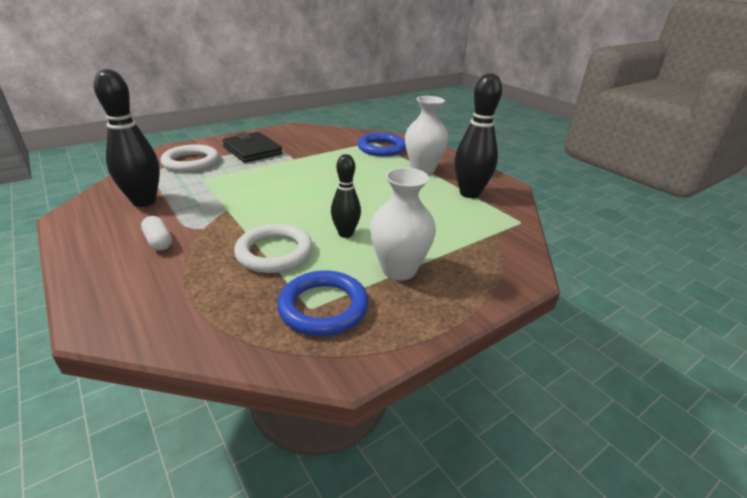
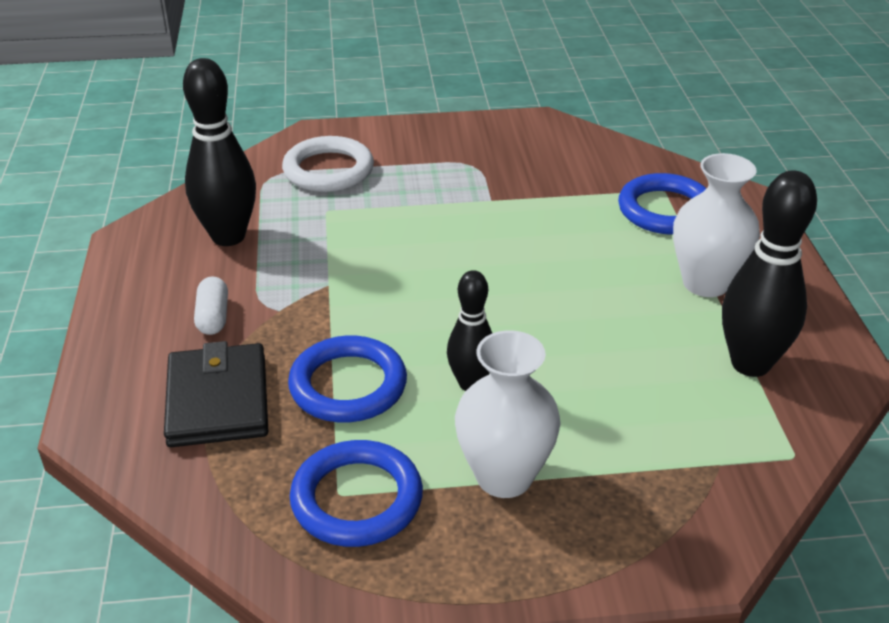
camera: 30 degrees right, 5 degrees up
black wallet [222,132,282,163] -> black wallet moved to [164,341,268,447]
white ring [234,224,313,273] -> blue ring [288,335,407,422]

